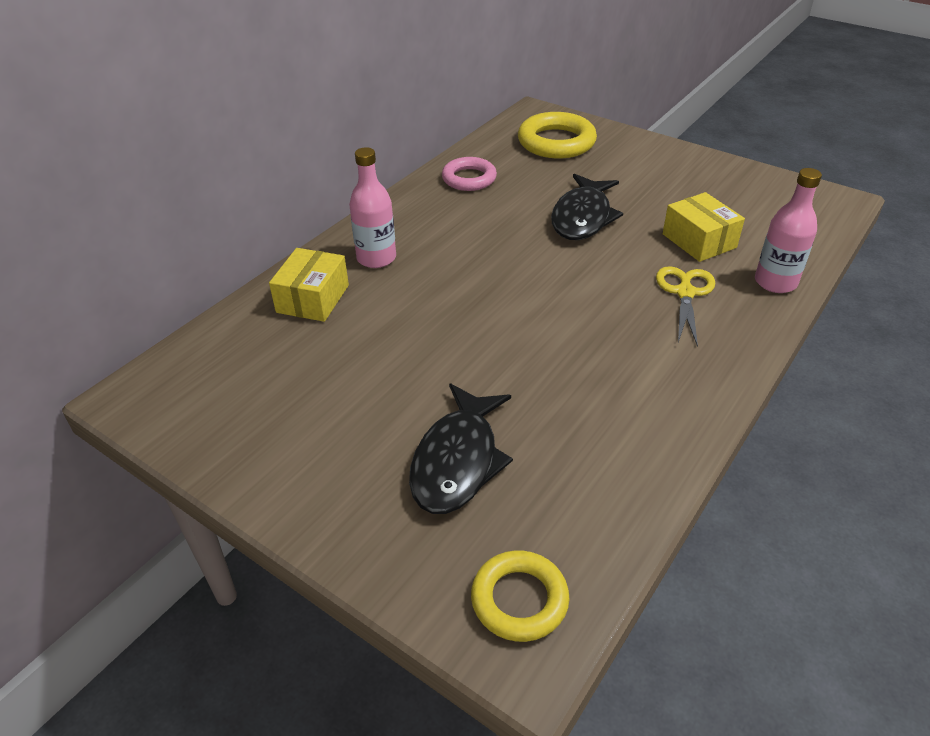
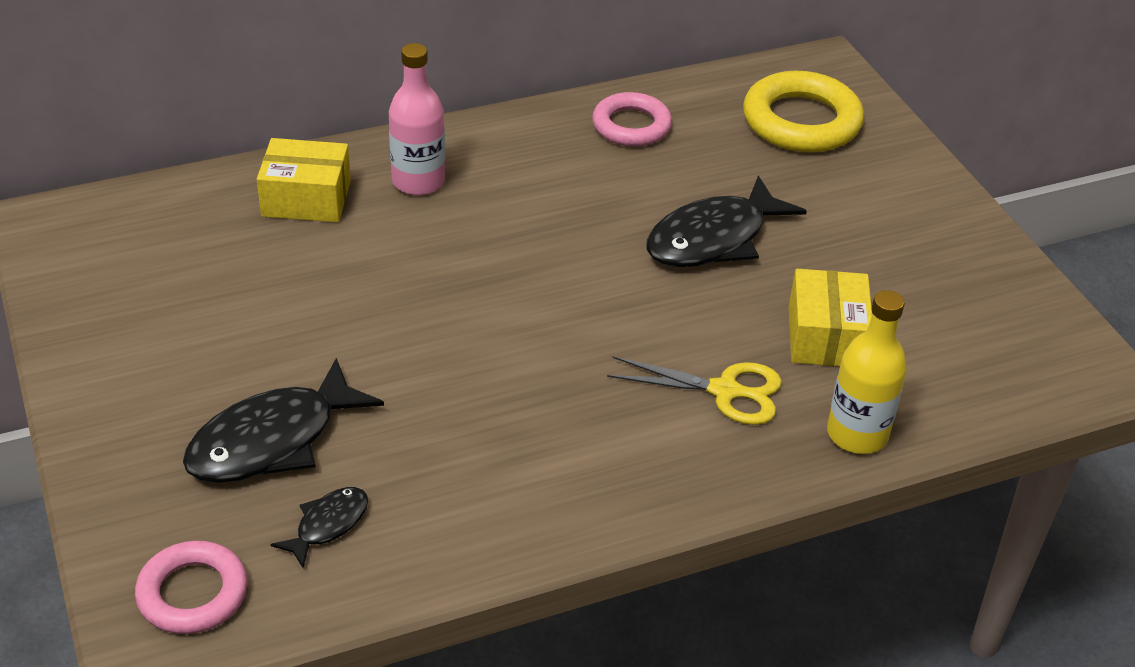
camera: 30 degrees right, 0 degrees up
yellow box [269,248,349,322] -> yellow box turned 45 degrees clockwise [257,138,351,222]
yellow ring [471,550,569,642] -> pink ring [135,541,248,634]
yellow scissors [656,266,715,347] -> yellow scissors turned 60 degrees clockwise [607,356,782,425]
pink bottle [755,168,822,293] -> yellow bottle [827,290,907,454]
none -> black fish [271,487,368,568]

